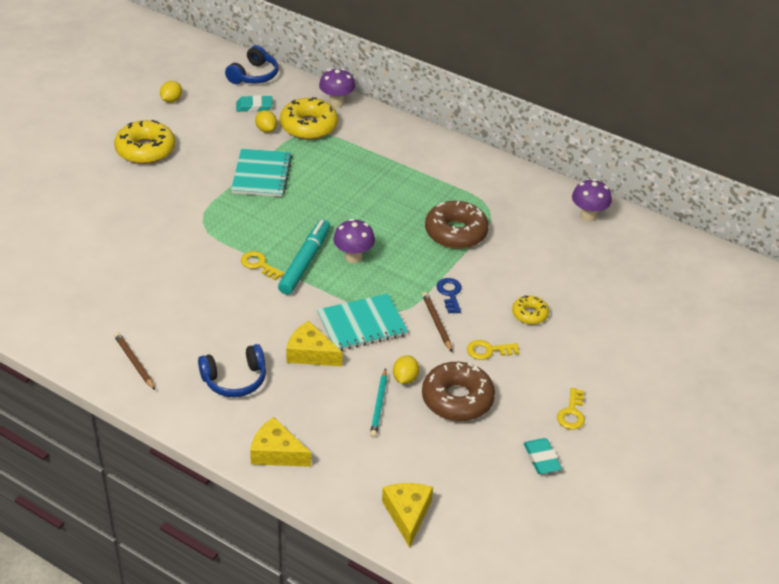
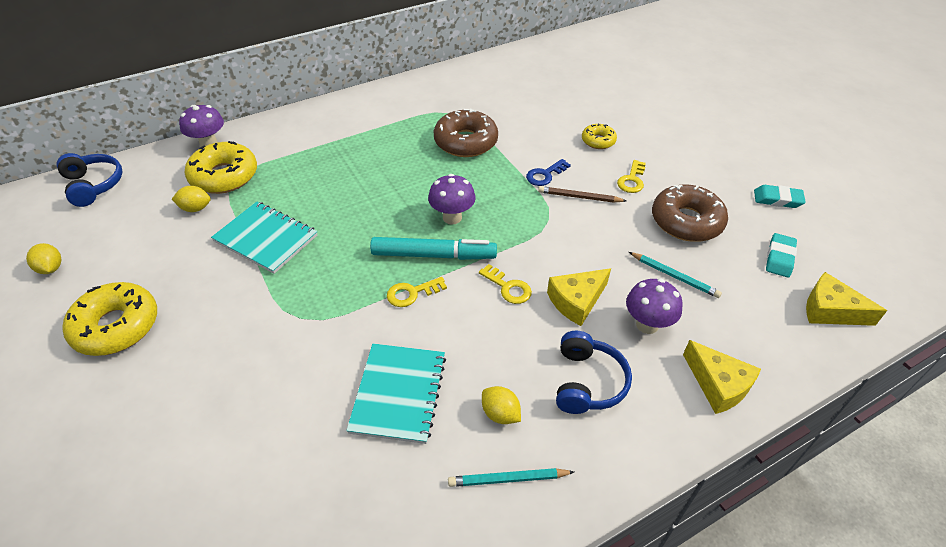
camera: 60 degrees left, 5 degrees up
brown pencil [114,332,155,390] -> turquoise pencil [448,468,574,487]
turquoise eraser [236,95,273,112] -> turquoise eraser moved to [766,233,797,277]
yellow cheese [250,417,311,467] -> yellow cheese turned 90 degrees counterclockwise [683,340,761,414]
turquoise marker [278,219,330,295] -> turquoise marker turned 135 degrees clockwise [370,237,497,260]
turquoise notebook [317,294,408,351] -> turquoise notebook moved to [346,344,446,444]
yellow lemon [393,355,419,384] -> yellow lemon moved to [482,386,521,424]
blue key [436,278,462,313] -> blue key turned 60 degrees counterclockwise [526,159,571,186]
yellow key [557,388,585,430] -> yellow key moved to [479,264,532,304]
purple mushroom [572,179,612,222] -> purple mushroom moved to [626,278,683,334]

